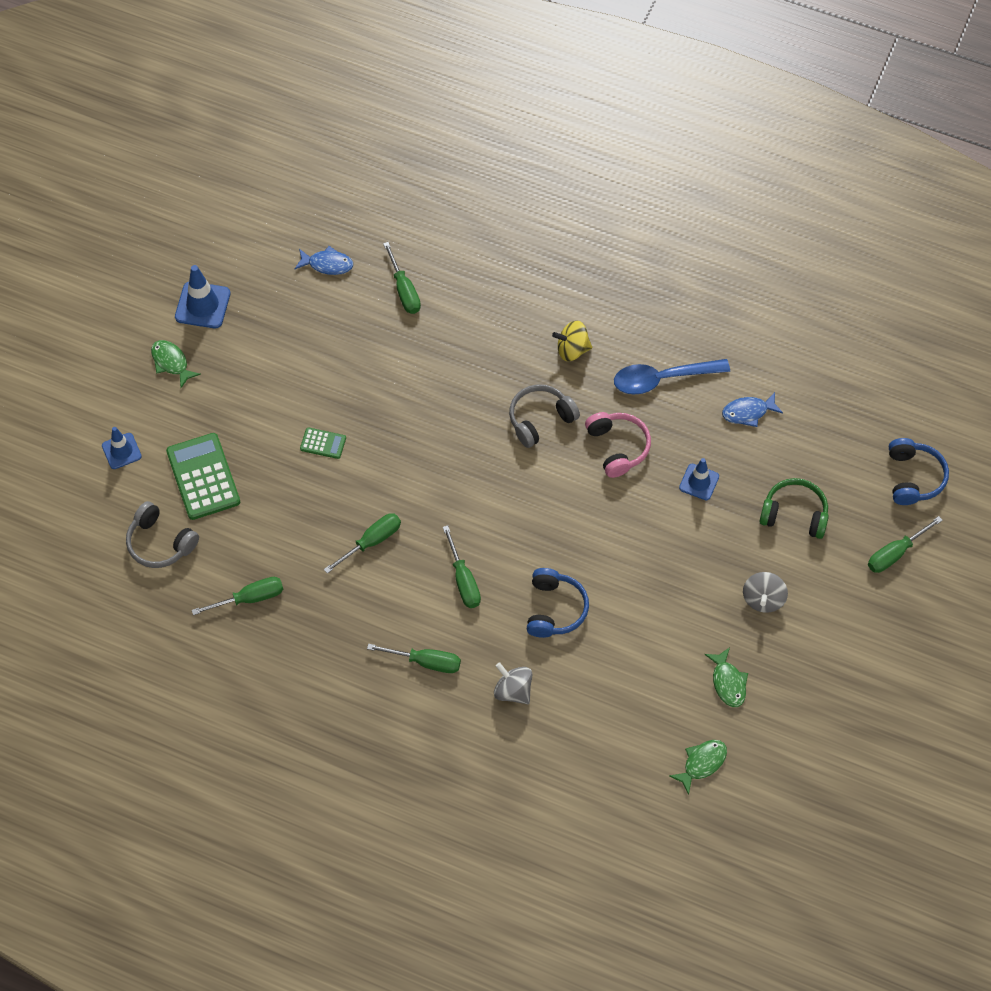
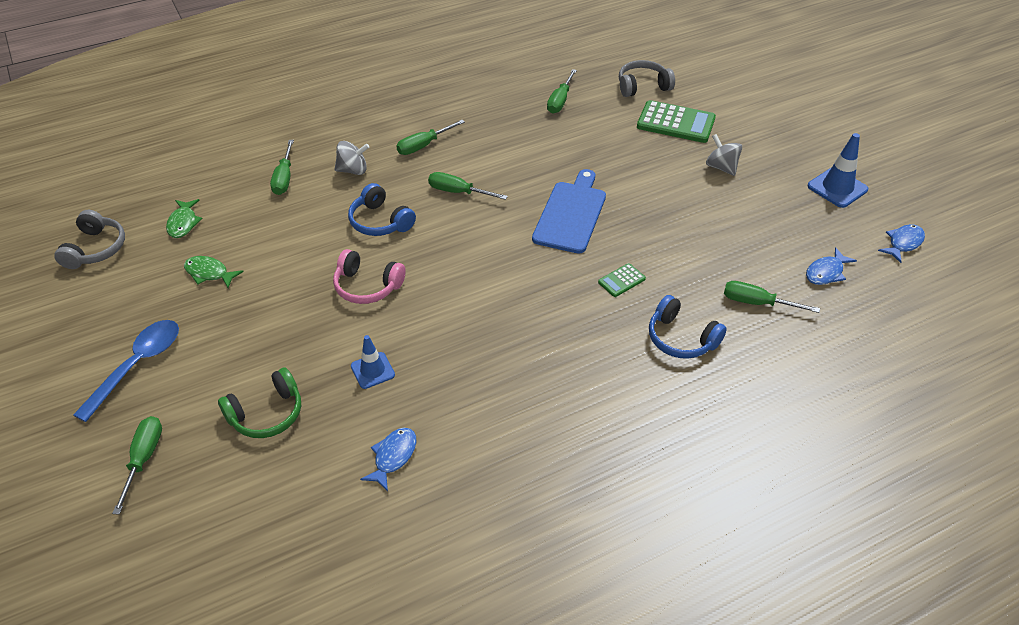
camera: 130 degrees right, 15 degrees down
blue traffic cone [102,427,142,469] -> none
green fish [151,340,201,388] -> none
green calculator [300,427,346,459] -> green calculator moved to [598,263,646,297]
green screwdriver [324,513,401,574] -> green screwdriver moved to [270,140,294,195]
grey headphones [509,384,580,448] -> grey headphones moved to [54,210,125,269]
yellow spinning top [552,321,592,361] -> none
pink headphones [585,412,651,478] -> pink headphones moved to [333,249,406,304]
blue spoon [614,359,730,394] -> blue spoon moved to [73,320,179,422]
grey spinning top [743,572,788,613] -> grey spinning top moved to [706,134,742,176]
blue headphones [889,438,949,505] -> blue headphones moved to [649,295,727,359]
none -> blue cutting board [532,169,606,253]
none -> blue fish [878,224,925,263]

